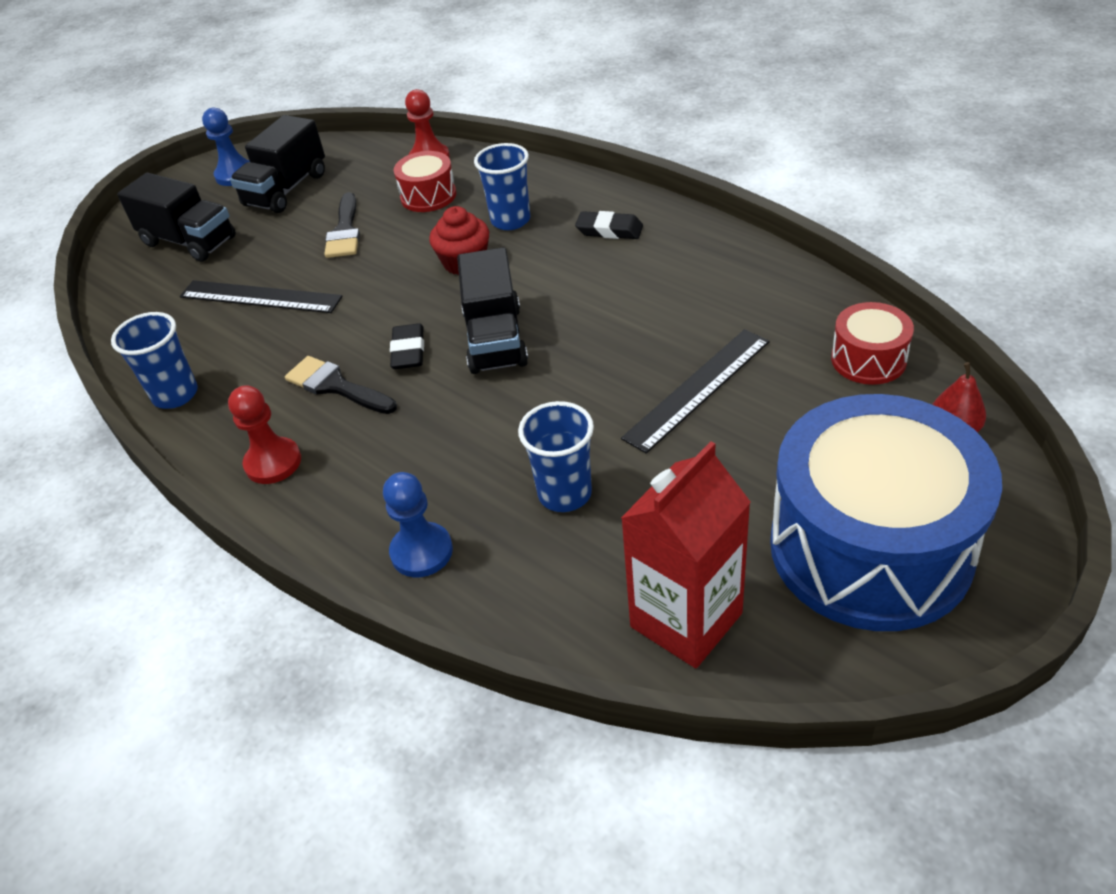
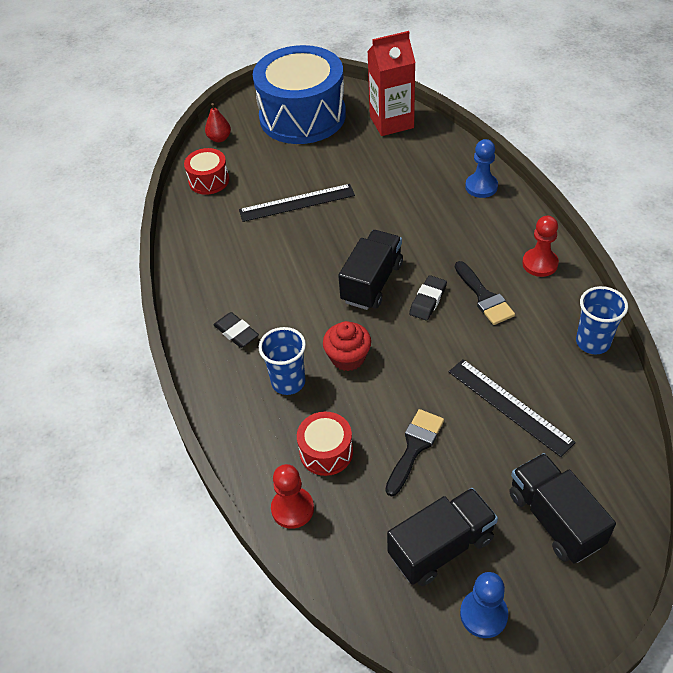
camera: 150 degrees left, 5 degrees up
blue cup [518,401,594,512] -> none

